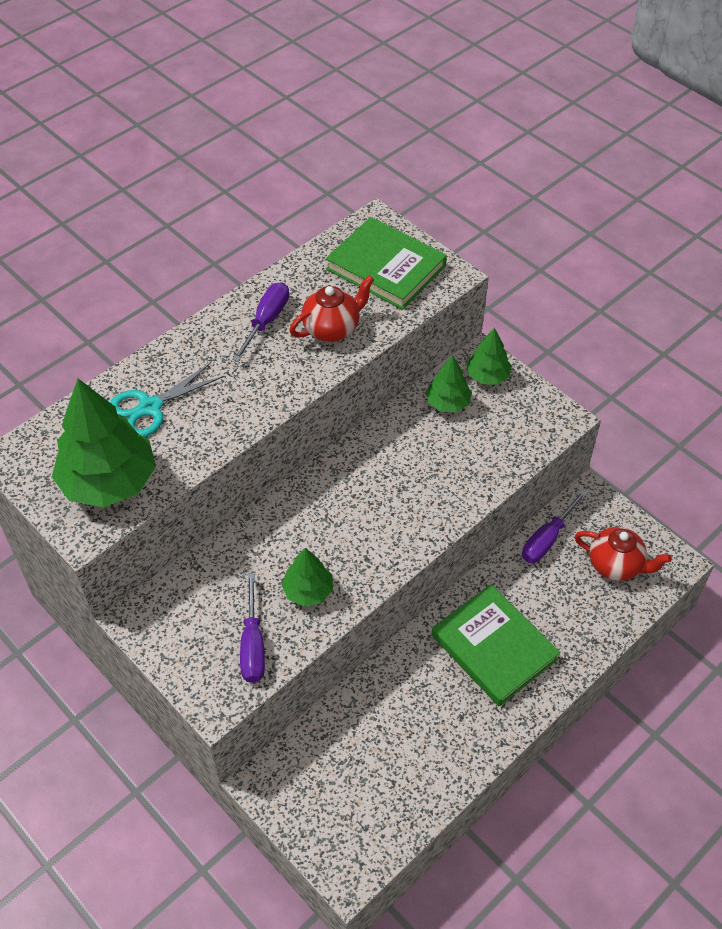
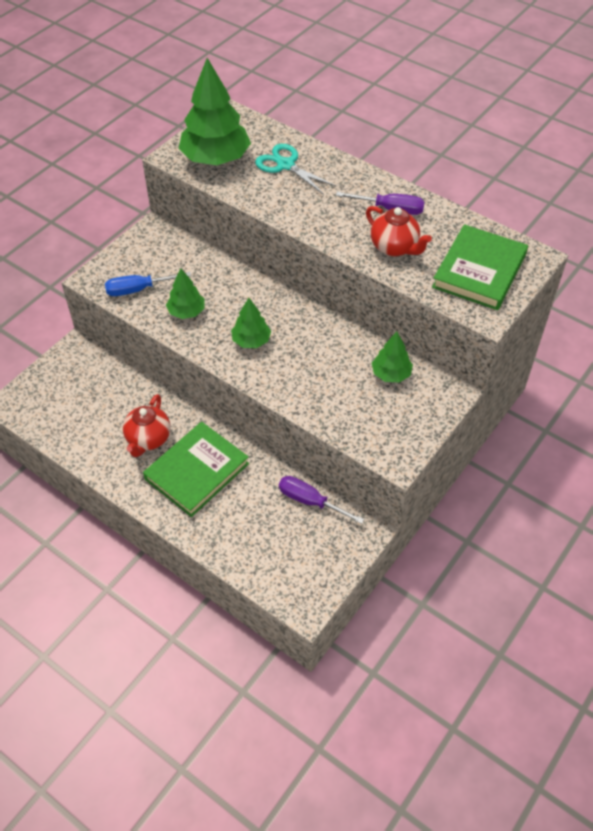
camera: 80 degrees right, 0 degrees up
purple screwdriver [240,573,265,683] -> blue screwdriver [105,272,191,296]
green tree [466,327,512,385] -> green tree moved to [231,298,271,348]
red teapot [575,527,672,581] -> red teapot moved to [123,394,170,457]

